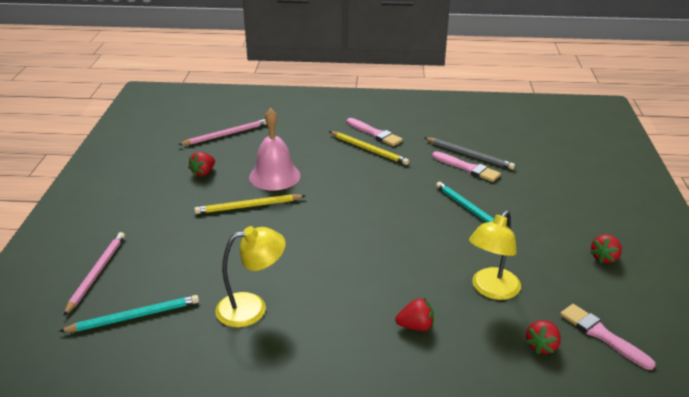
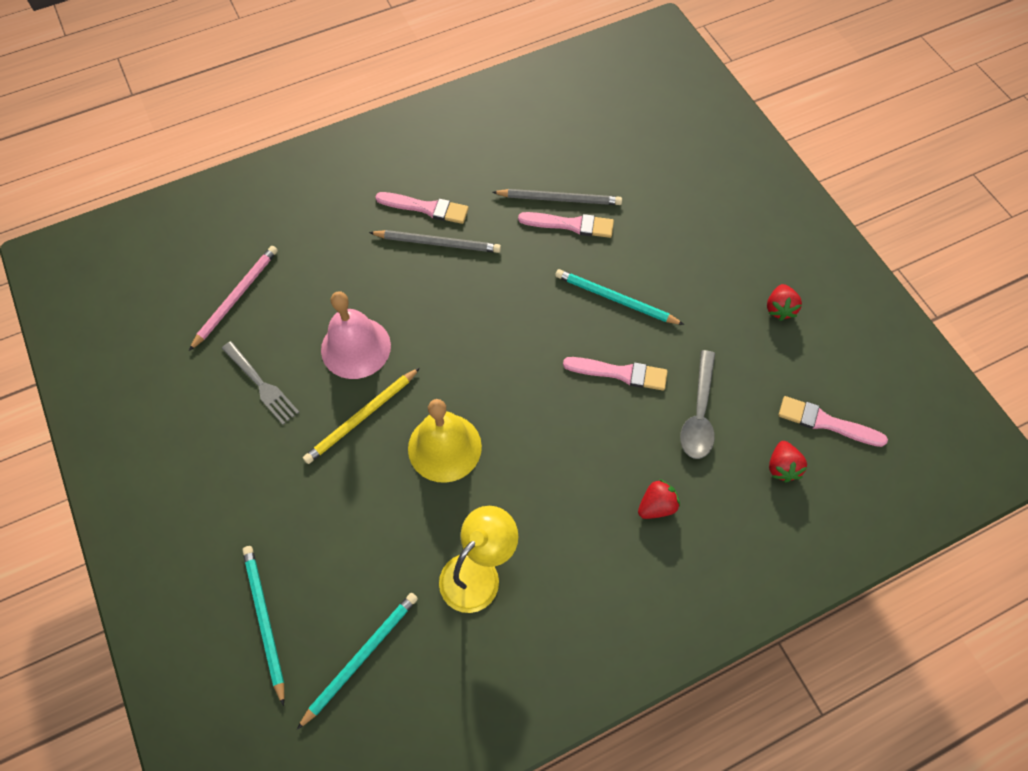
camera: 30 degrees left, 30 degrees up
pink pencil [63,232,125,316] -> turquoise pencil [242,546,285,706]
red strawberry [188,152,215,176] -> grey fork [222,341,299,425]
yellow pencil [329,131,409,165] -> grey pencil [369,230,501,253]
yellow lamp [469,211,521,300] -> grey spoon [680,350,715,459]
none -> yellow bell [408,399,482,483]
none -> pink brush [563,357,668,390]

